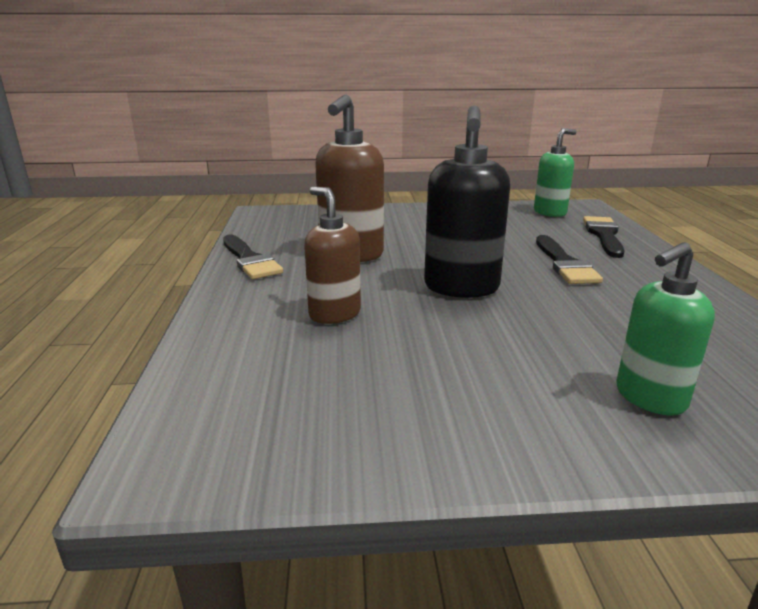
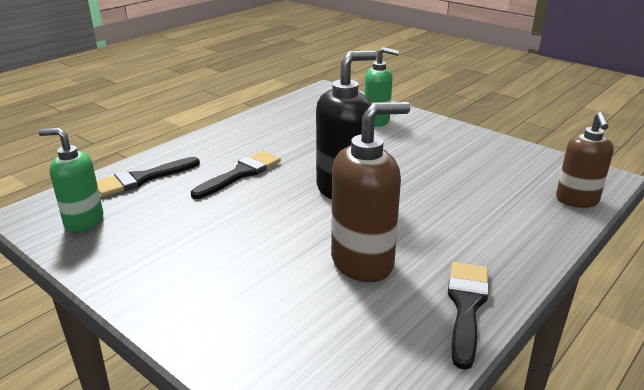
camera: 135 degrees left, 5 degrees up
brown soap dispenser [304,186,361,324] -> brown soap dispenser moved to [556,112,614,208]

